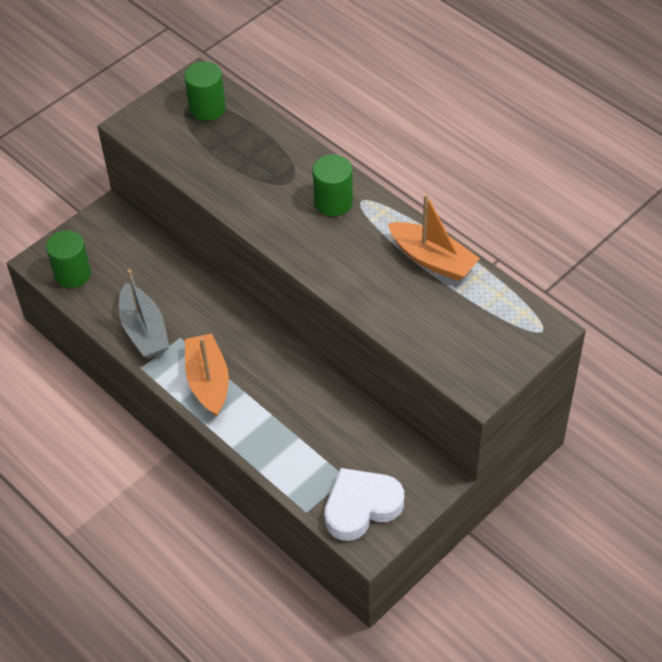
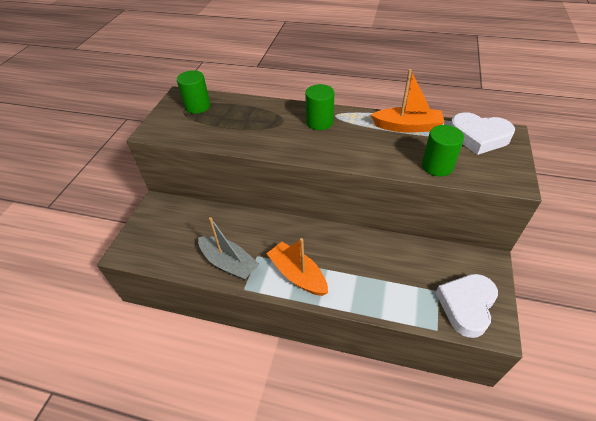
camera: 30 degrees left, 5 degrees down
green cylinder [46,230,91,288] -> green cylinder moved to [422,125,464,176]
none -> white heart [450,112,515,155]

